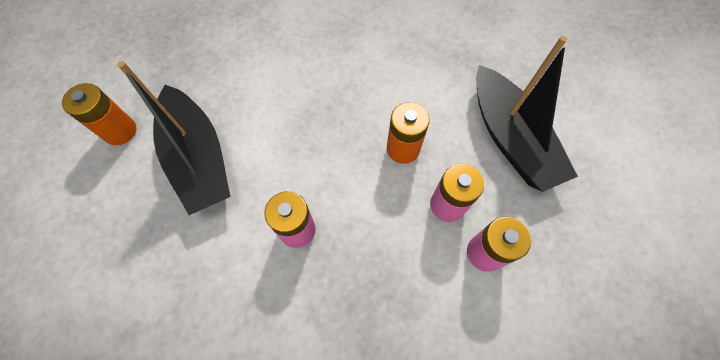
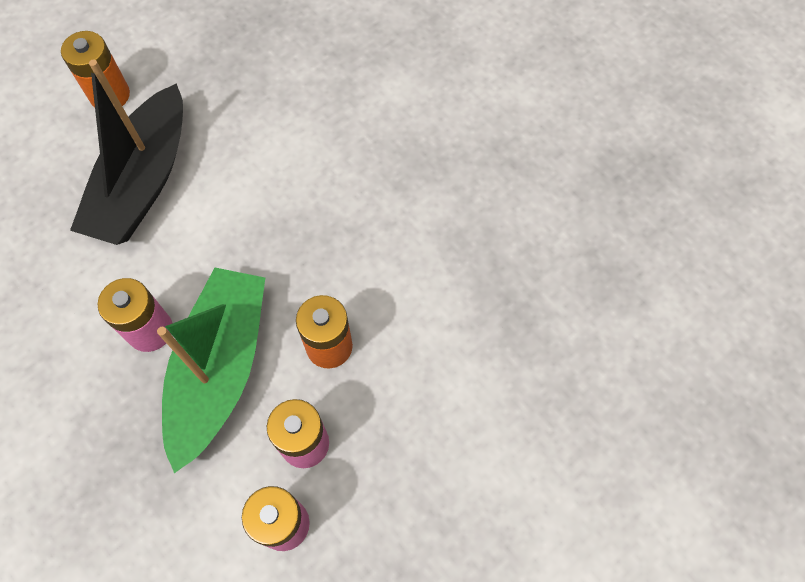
camera: 45 degrees right, 0 degrees up
black boat [476,36,578,192] -> none
none -> green boat [157,268,265,473]

